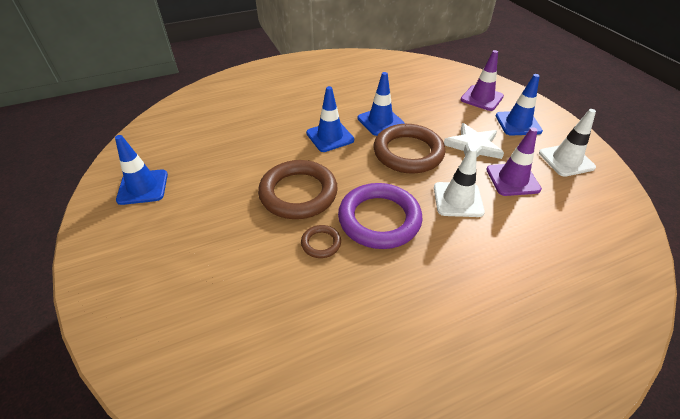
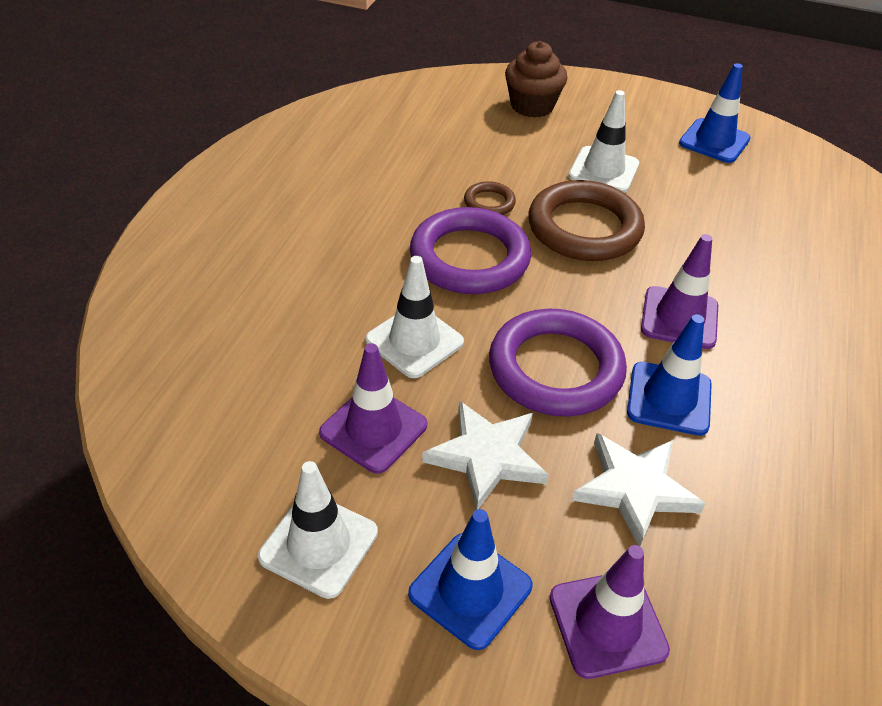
camera: 130 degrees right, 0 degrees up
blue traffic cone [306,86,354,152] -> purple traffic cone [641,234,718,349]
brown ring [374,124,445,174] -> purple ring [489,309,627,417]
none -> brown cupcake [505,41,568,118]
none -> white traffic cone [568,90,639,193]
none -> white star [572,433,706,546]

